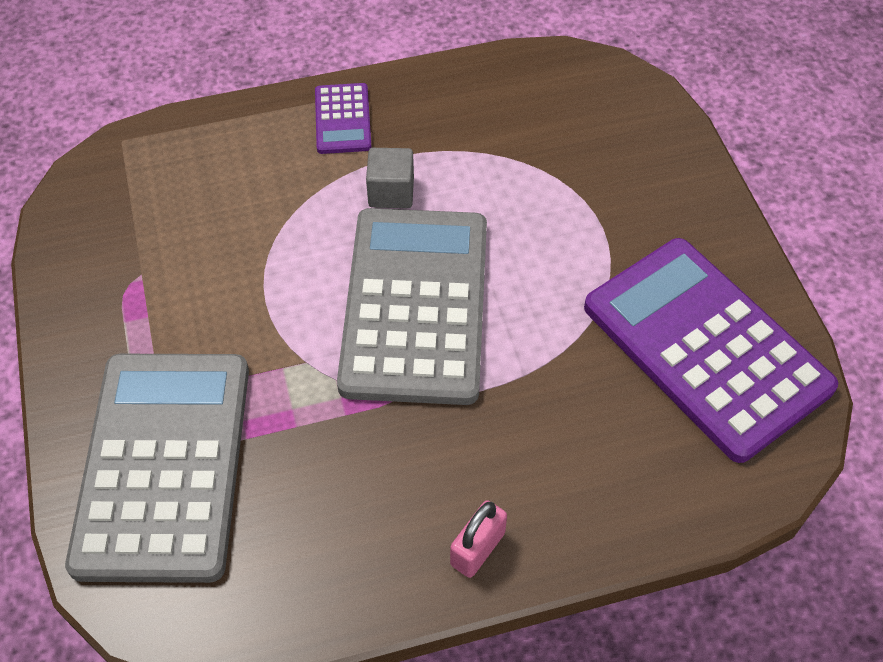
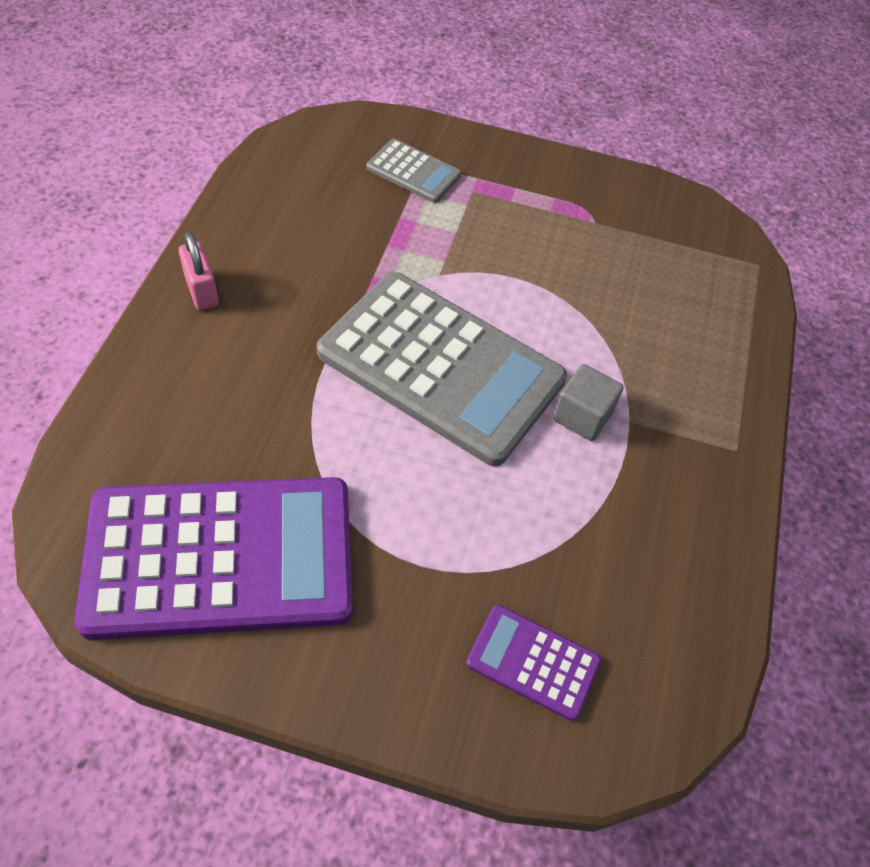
camera: 115 degrees right, 0 degrees up
grey calculator [65,354,249,583] -> grey calculator [366,139,461,203], size x0.45
purple calculator [315,83,372,154] -> purple calculator moved to [466,605,602,721]

